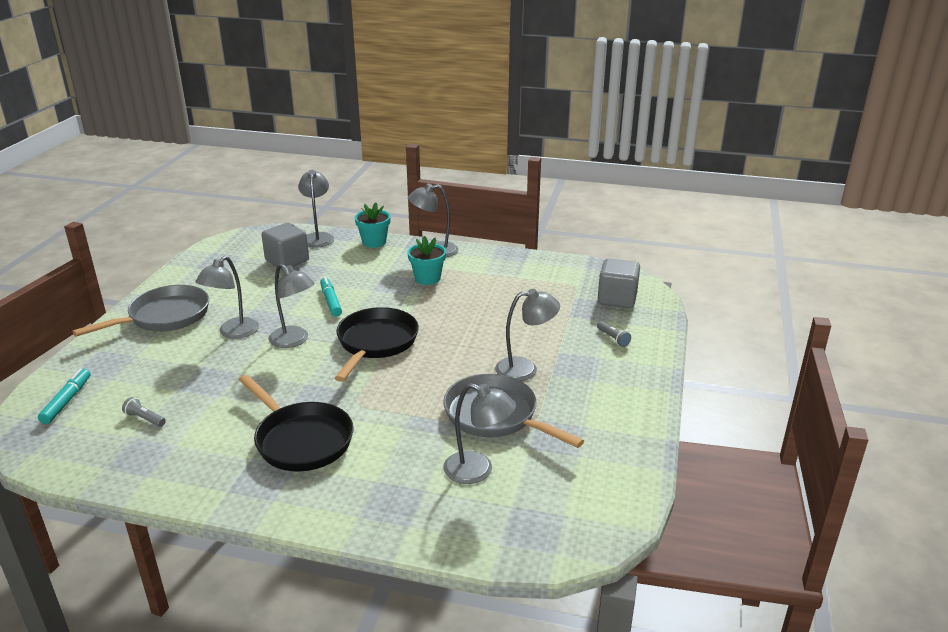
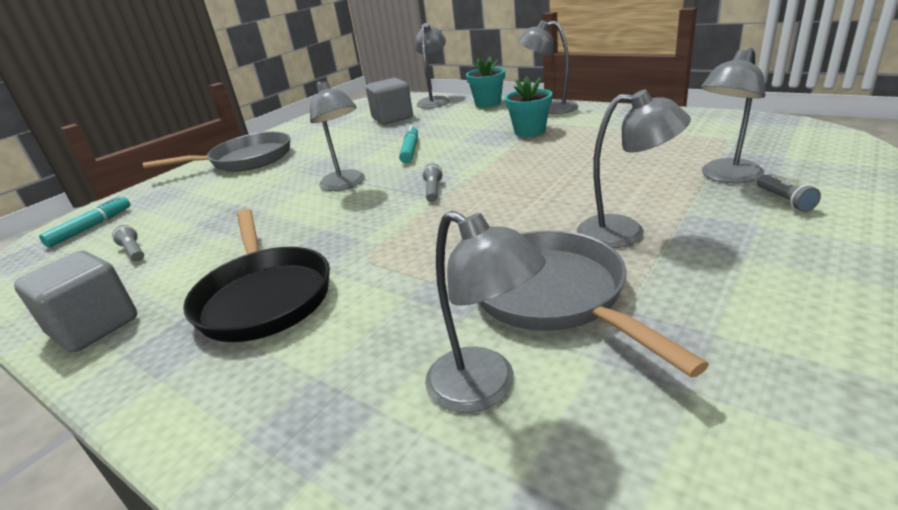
camera: 25 degrees right, 0 degrees up
grey lamp [195,256,259,339] -> grey lamp moved to [701,48,765,184]
black pan [335,307,419,382] -> grey flashlight [422,164,443,202]
grey cube [598,258,640,308] -> grey cube moved to [14,251,137,352]

